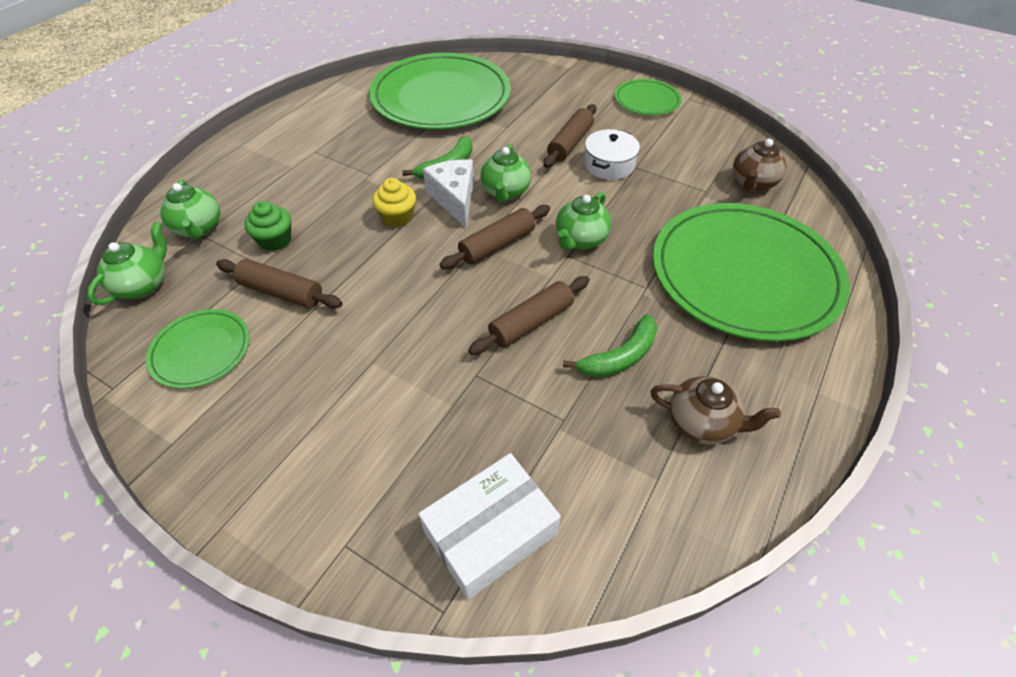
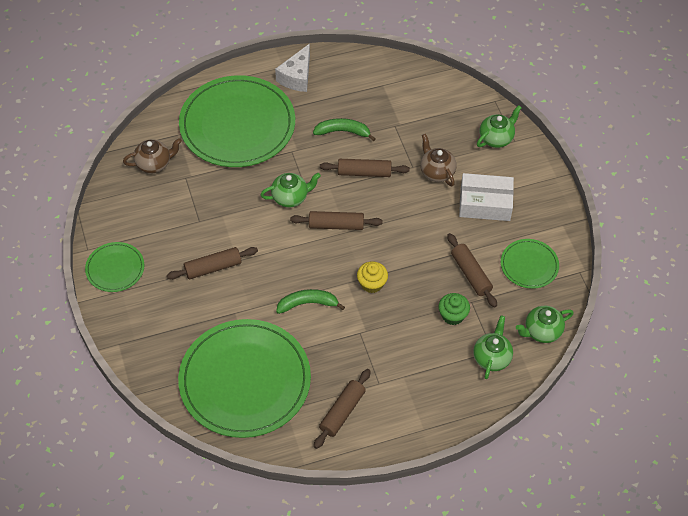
camera: 140 degrees left, 5 degrees up
white box [419,453,561,600] -> white box moved to [459,173,514,221]
white cheese [423,159,474,228] -> white cheese moved to [275,44,310,92]
green teapot [480,144,531,202] -> green teapot moved to [477,105,522,148]
white pot [584,129,640,180] -> none
brown teapot [651,376,781,444] -> brown teapot moved to [420,134,456,186]
none -> brown rolling pin [314,369,371,449]

